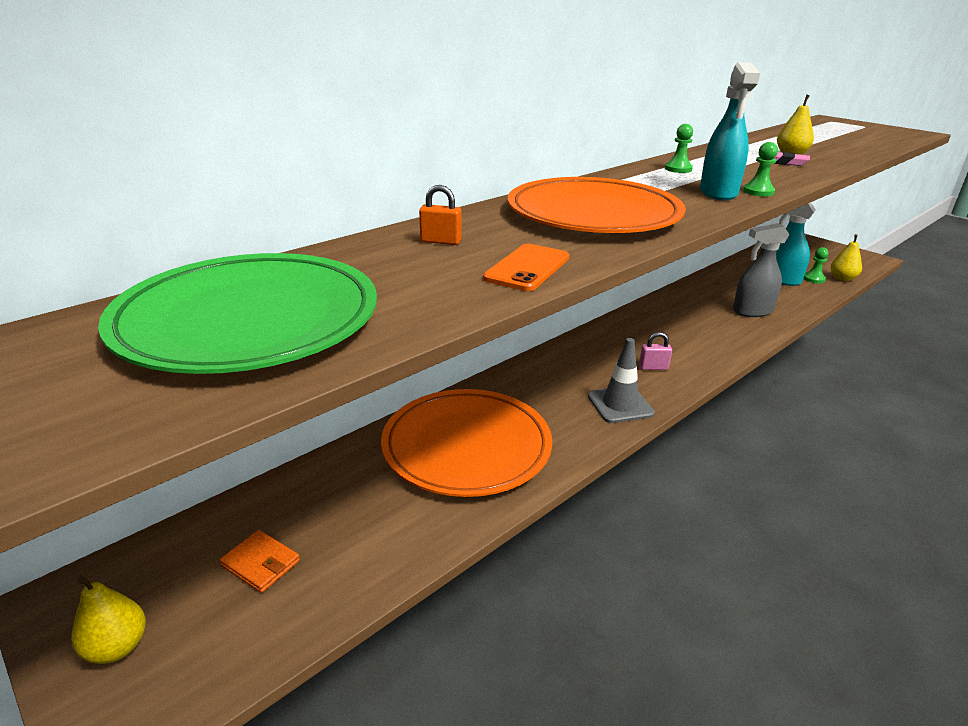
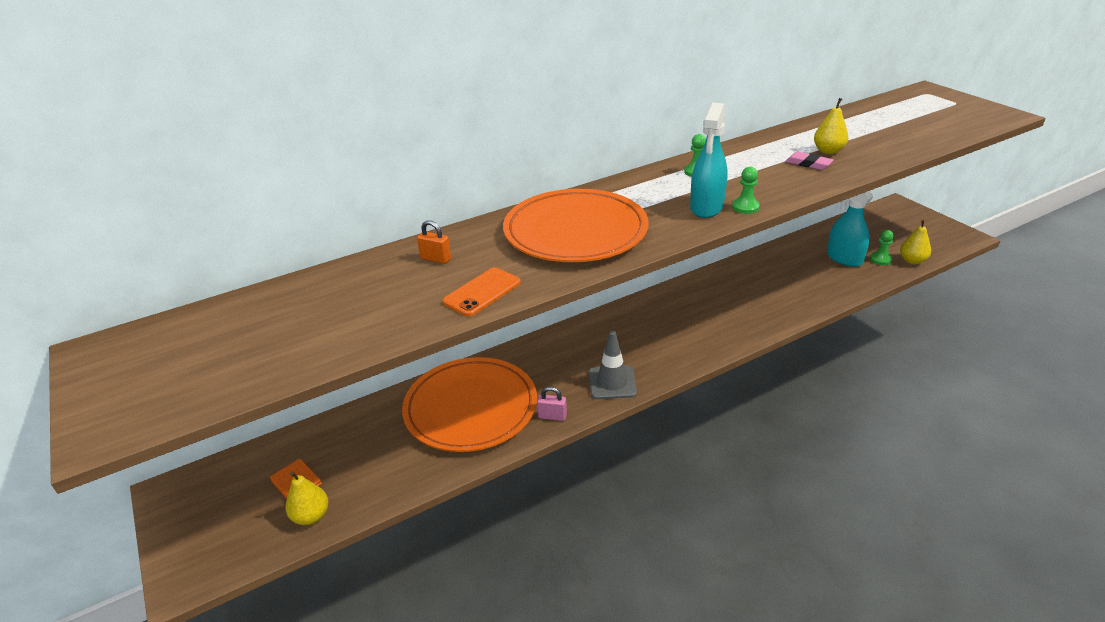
camera: 15 degrees right, 5 degrees up
yellow pear [71,576,146,664] -> yellow pear moved to [285,471,329,525]
green plate [98,253,377,374] -> none
pink padlock [639,332,672,370] -> pink padlock moved to [537,387,567,421]
grey spray bottle [733,223,789,317] -> none

